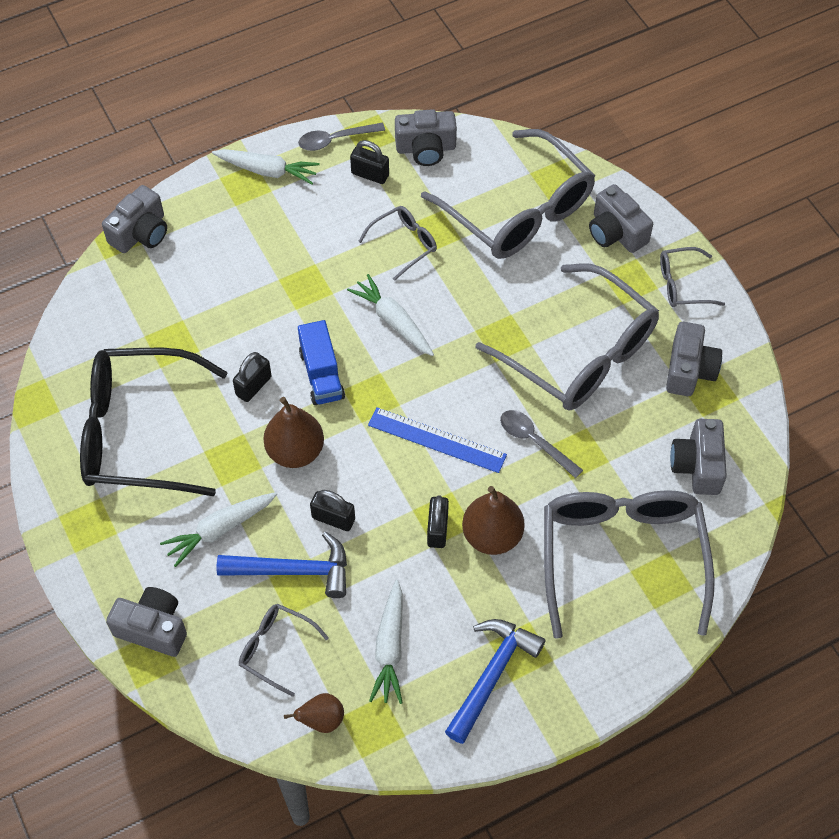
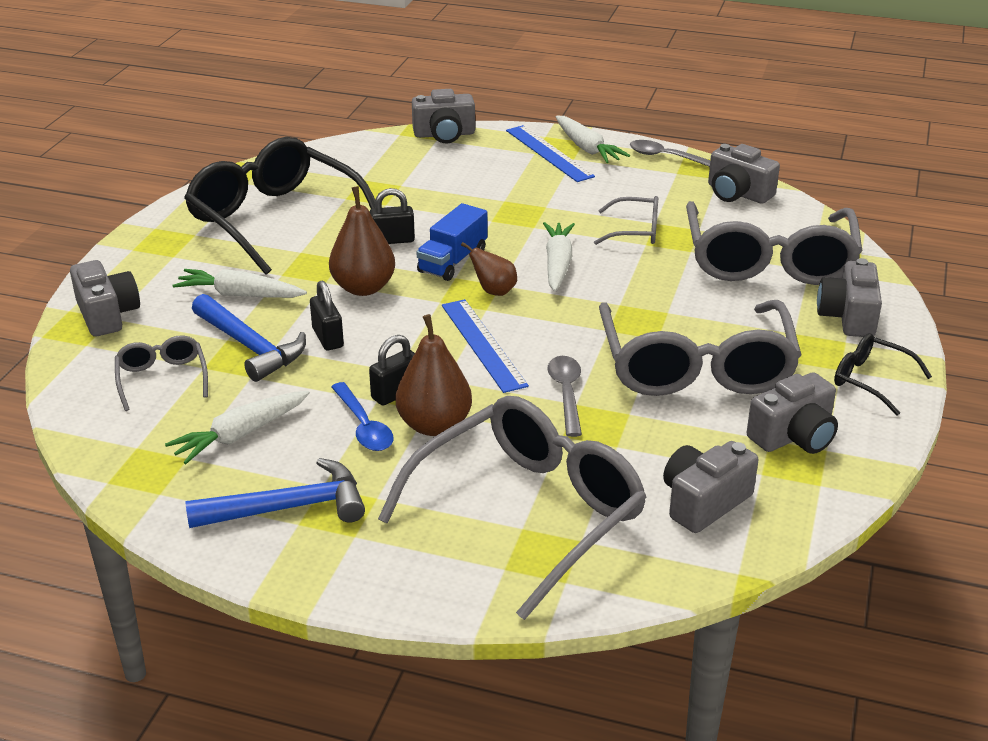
camera: 45 degrees right, 25 degrees down
brown pear [284,693,344,733] -> brown pear moved to [461,242,517,296]
black padlock [350,140,389,184] -> none
grey glasses [660,247,725,307] -> black glasses [834,333,932,416]
none -> blue spoon [331,382,394,451]
none -> blue ruler [506,125,595,182]

